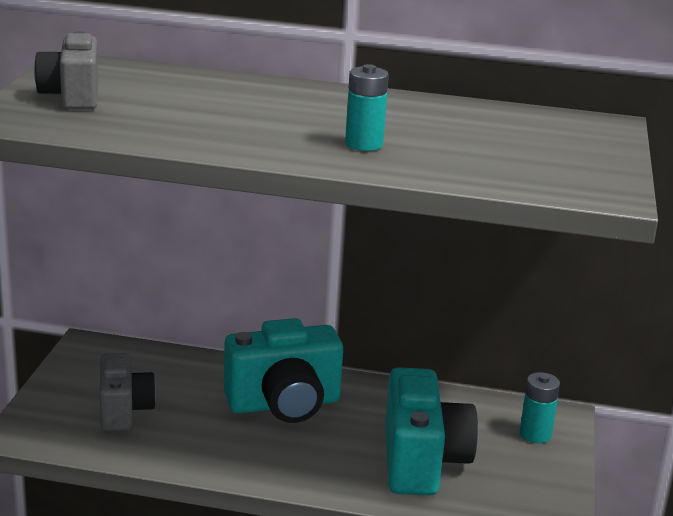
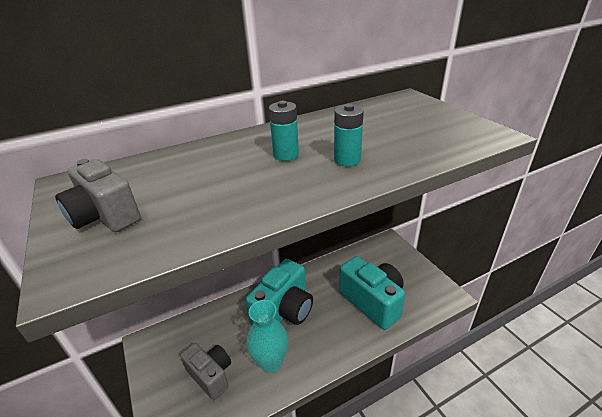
camera: 35 degrees left, 10 degrees up
turquoise battery [520,372,560,443] -> turquoise battery moved to [269,101,299,161]
none -> turquoise vase [247,300,288,373]

